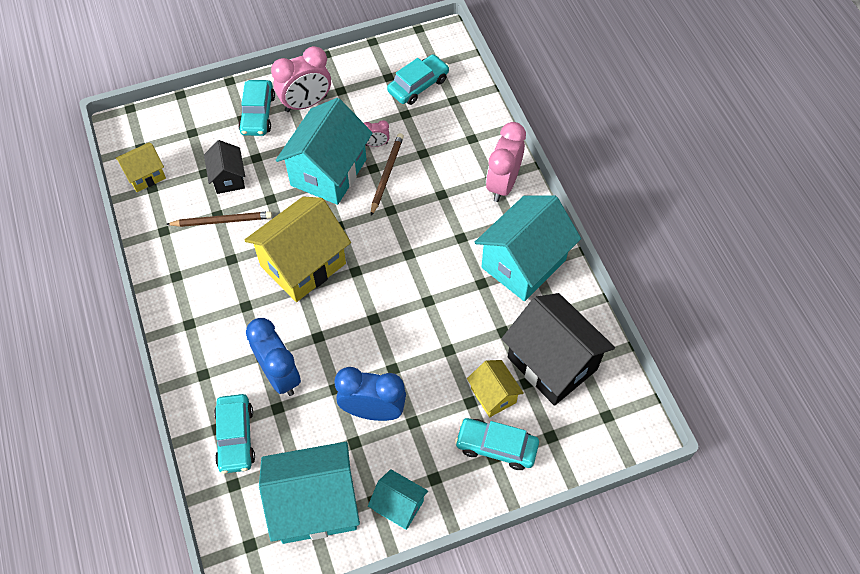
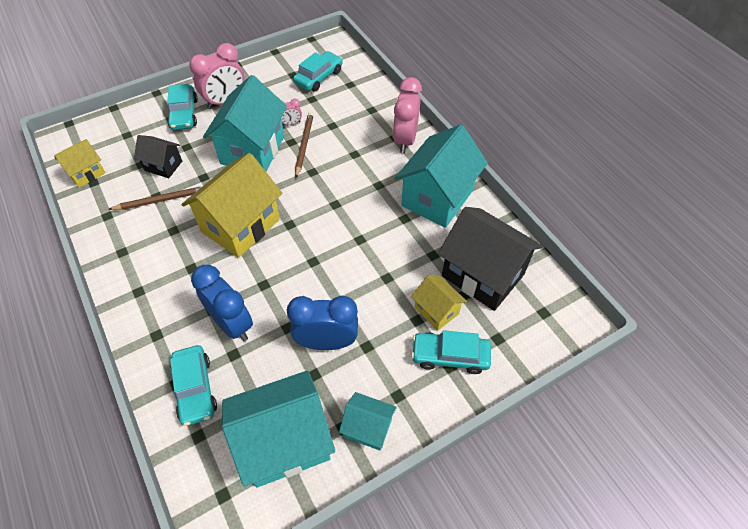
camera: 10 degrees left, 5 degrees down
black house [204,140,245,194] -> black house turned 45 degrees counterclockwise [134,135,182,178]

